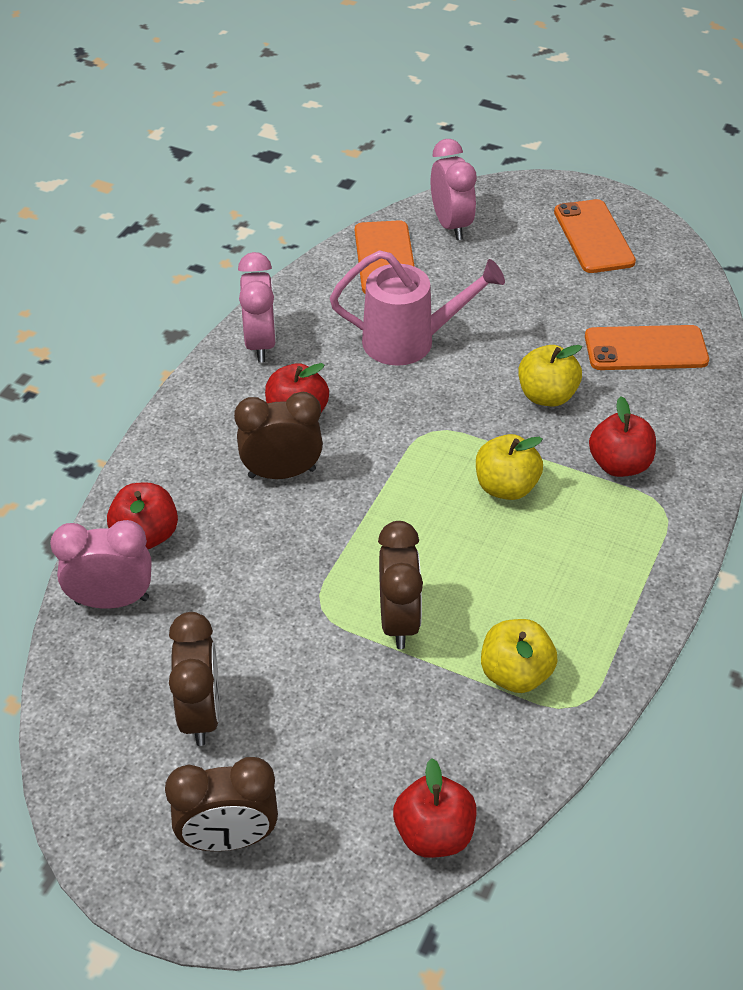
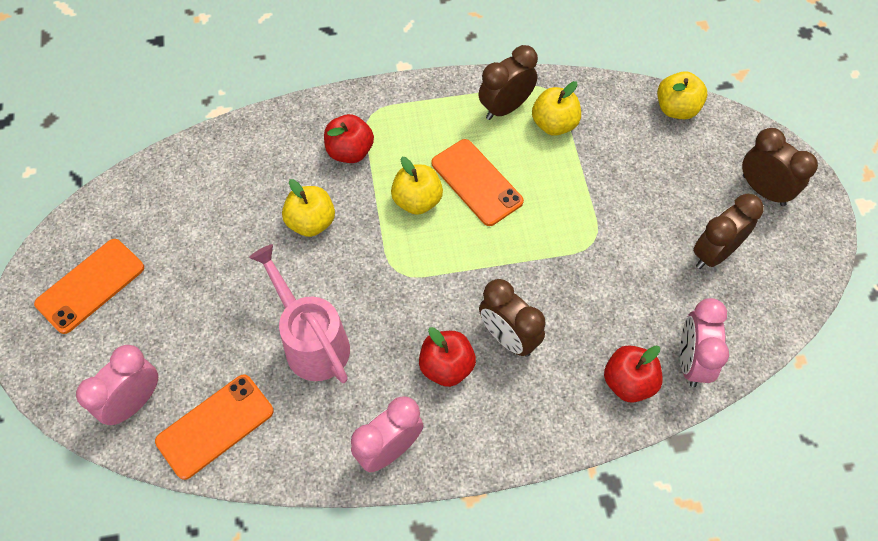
camera: 125 degrees left, 15 degrees up
pink clock [50,520,152,609] -> pink clock turned 45 degrees clockwise [680,298,729,387]
brown clock [378,521,423,649] -> brown clock moved to [479,45,538,120]
red apple [393,758,476,858] -> yellow apple [657,71,707,119]
orange phone [585,325,709,370] -> orange phone moved to [432,139,524,226]

